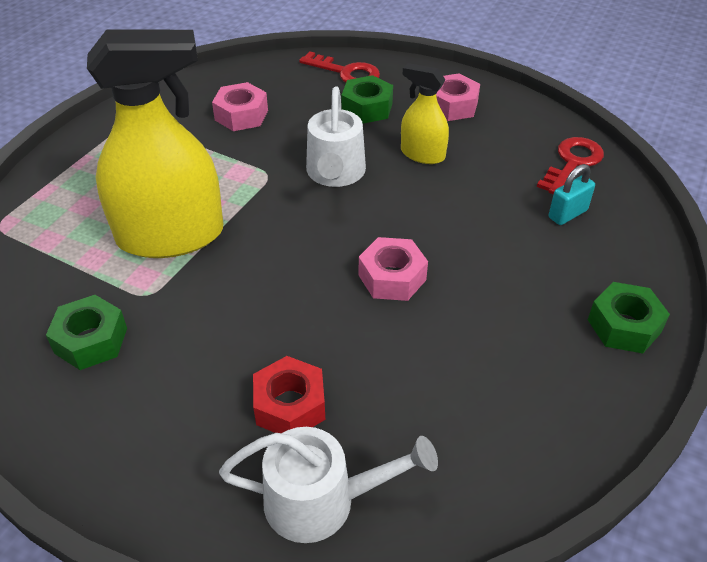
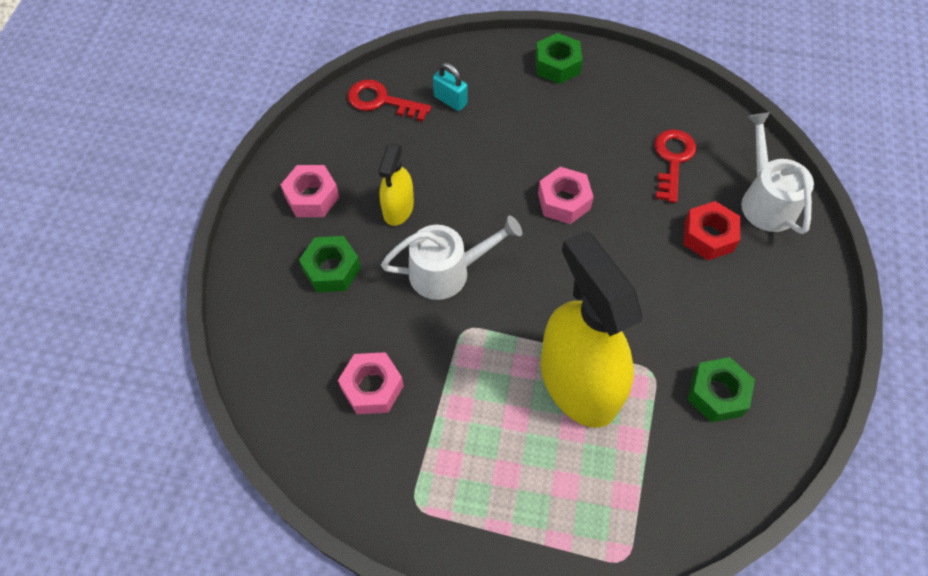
camera: 105 degrees left, 15 degrees up
red key [299,51,380,83] -> red key moved to [655,129,696,203]

